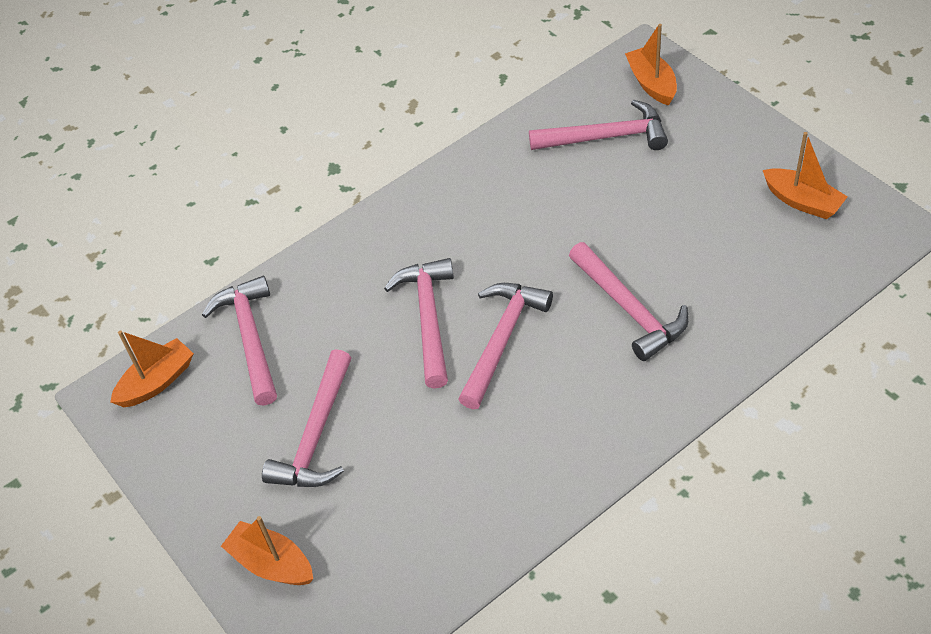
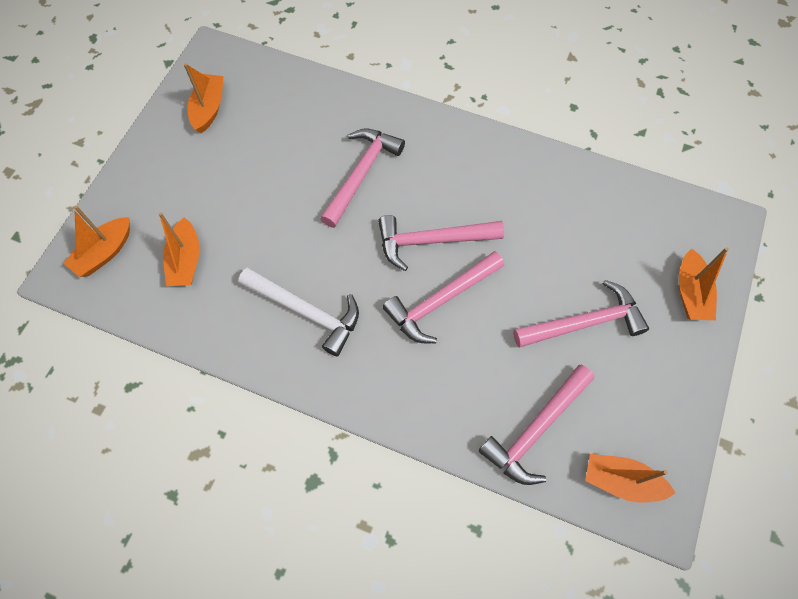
camera: 125 degrees left, 15 degrees up
pink hammer [529,100,668,150] -> orange boat [158,212,200,286]
none -> white hammer [238,268,359,357]

